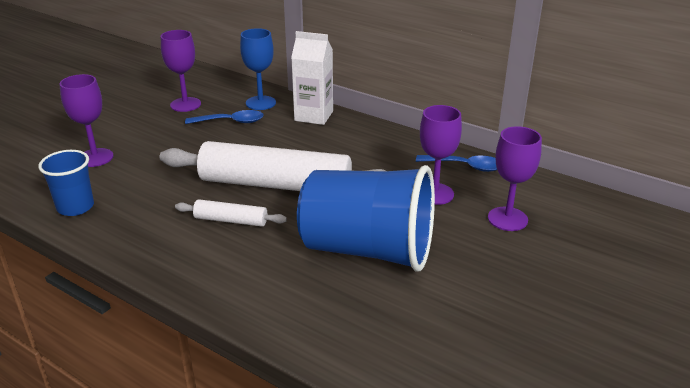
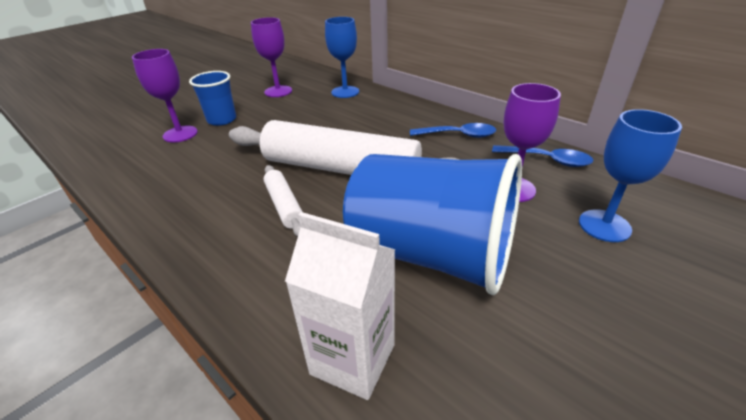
camera: 10 degrees right, 5 degrees up
blue cup [38,150,94,216] -> blue cup moved to [189,71,236,126]
white rolling pin [175,199,287,227] -> white rolling pin turned 45 degrees clockwise [264,165,303,237]
blue spoon [185,110,264,124] -> blue spoon moved to [410,123,496,138]
white carton [291,31,333,125] -> white carton moved to [285,212,395,400]
purple goblet [488,126,542,231] -> blue goblet [579,109,682,242]

